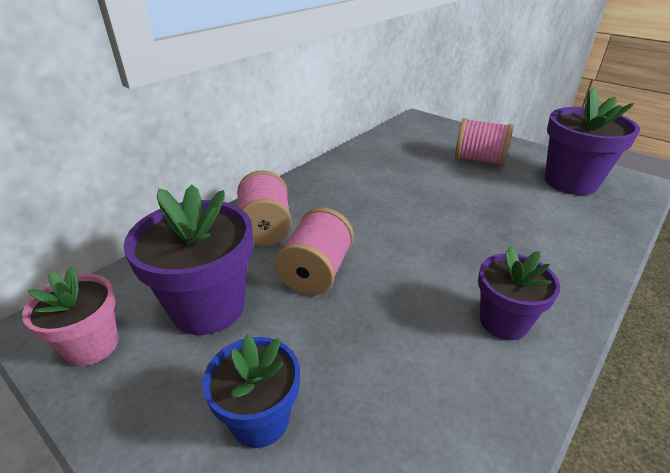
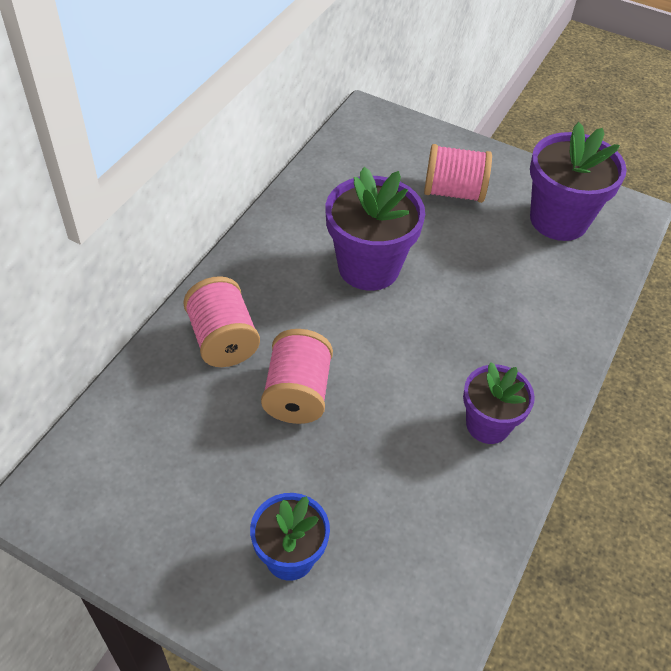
camera: 15 degrees left, 15 degrees up
pink flower pot [22,267,118,366] -> none
purple flower pot [123,185,253,335] -> purple flower pot moved to [326,167,425,291]

